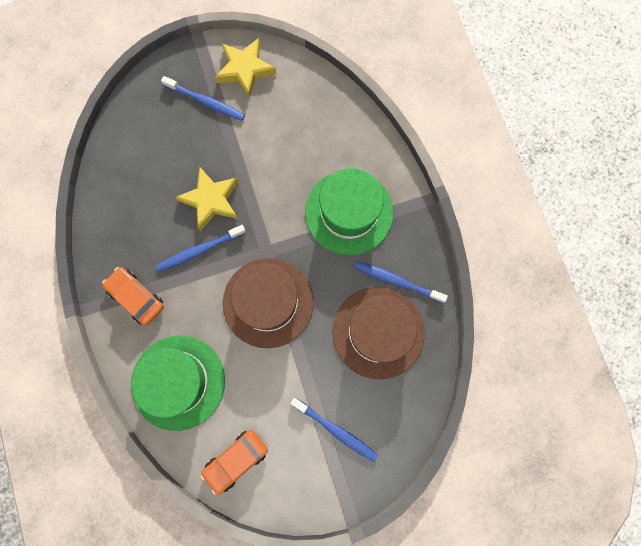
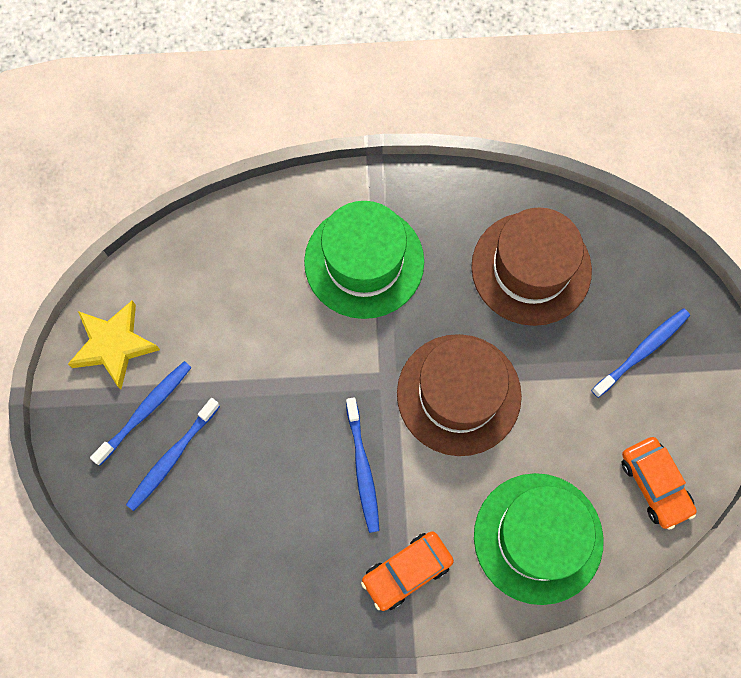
camera: 75 degrees left, 5 degrees down
yellow star [175,167,239,231] -> none
blue toothbrush [354,261,448,303] -> blue toothbrush moved to [126,398,220,511]

